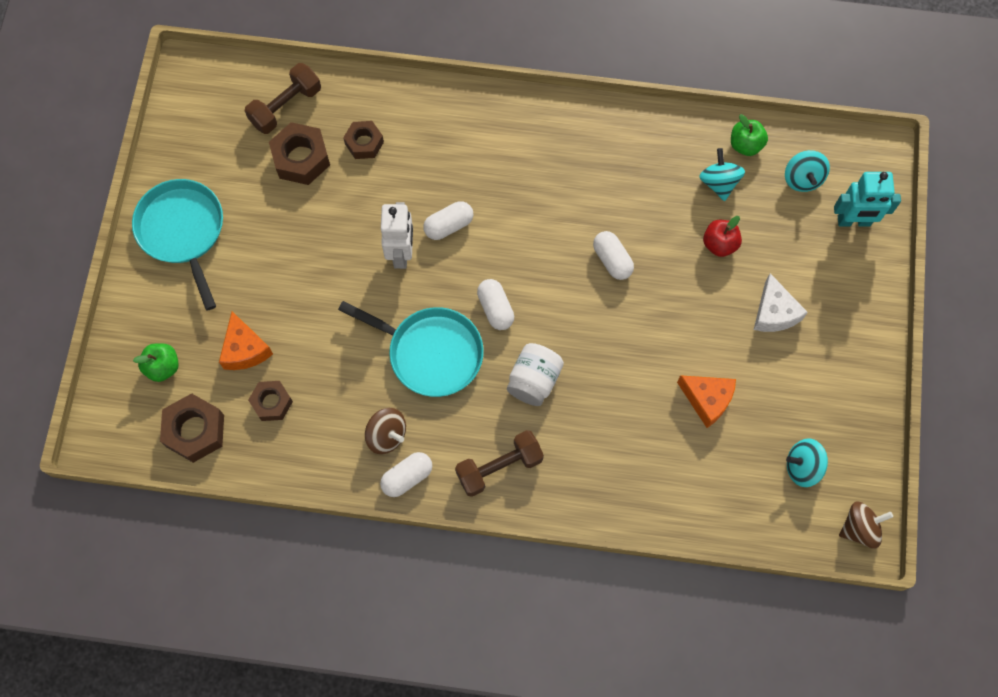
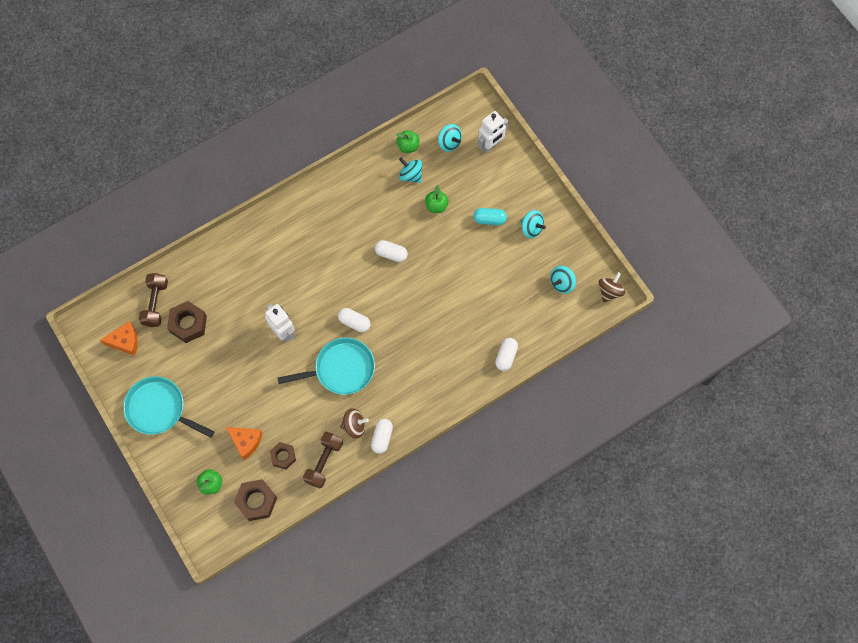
camera: 40 degrees left, 0 degrees up
brown nut [343,121,384,159] -> none
white capsule [423,201,473,240] -> white capsule moved to [495,338,518,371]
brown dumbbell [455,430,544,497] -> brown dumbbell moved to [303,432,343,488]
white jar [507,343,564,406] -> none
orange cheese [677,375,736,428] -> orange cheese moved to [100,321,138,356]
red apple [703,216,742,257] -> green apple [425,185,449,213]
white cheese [754,273,808,332] -> turquoise capsule [473,208,507,225]
turquoise robot [834,172,901,227] -> white robot [478,111,509,154]
none -> turquoise spinning top [521,210,546,238]

